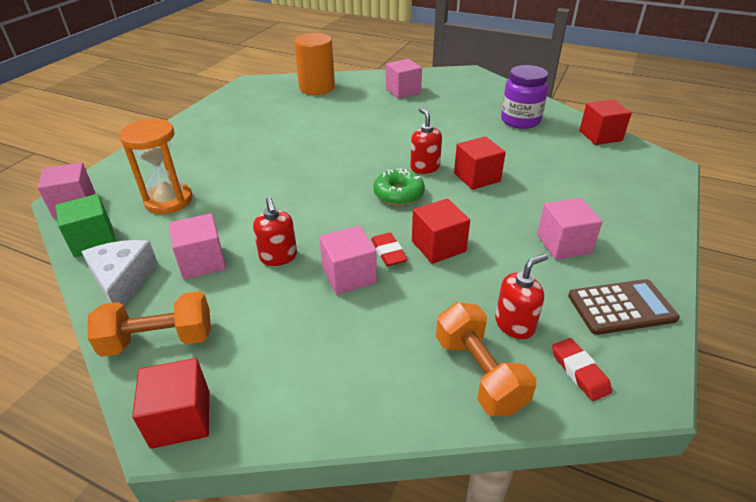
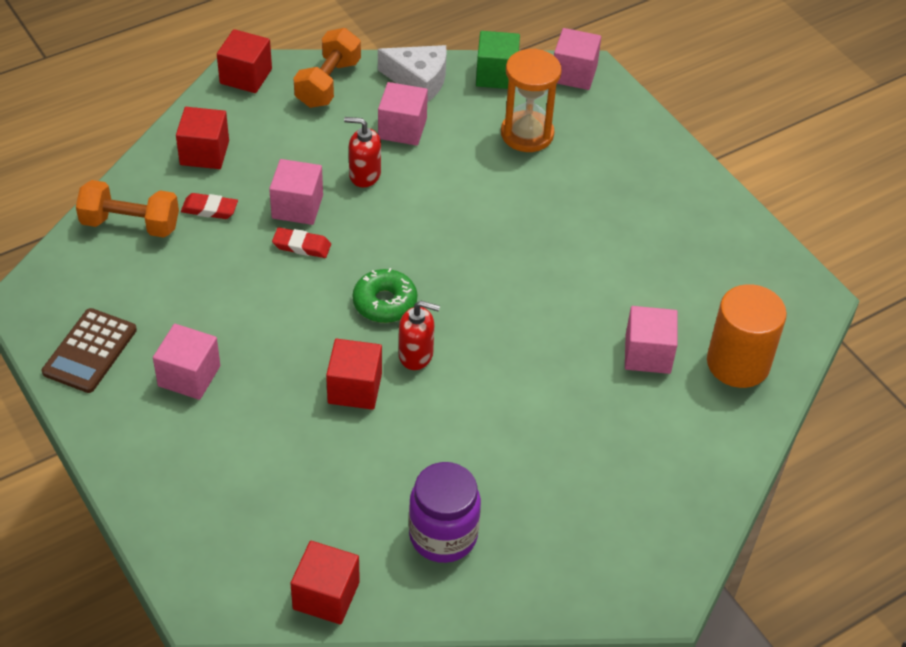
camera: 120 degrees right, 10 degrees up
pink cube [386,59,422,98] -> pink cube moved to [625,306,678,374]
red cube [412,198,470,264] -> red cube moved to [176,107,229,169]
red soap dispenser [495,254,548,339] -> none
red eraser [552,338,612,401] -> red eraser moved to [181,193,238,219]

